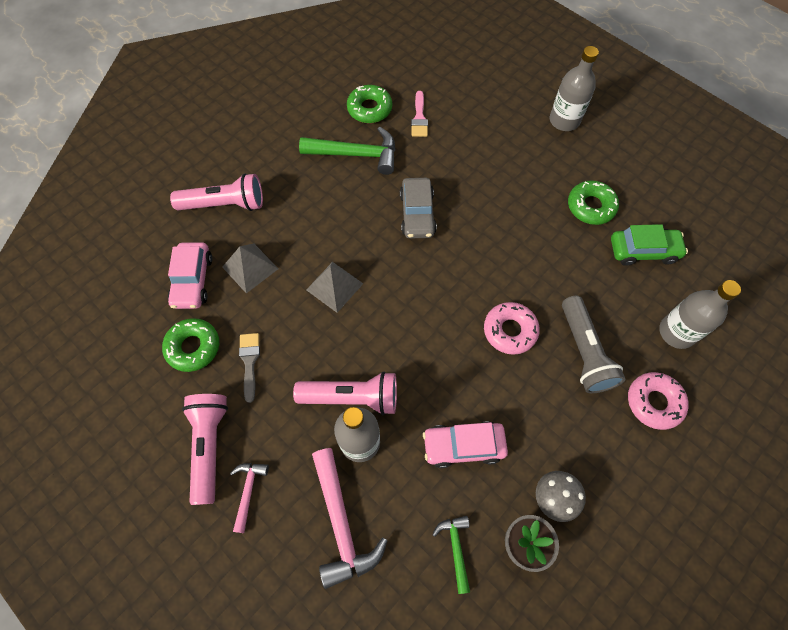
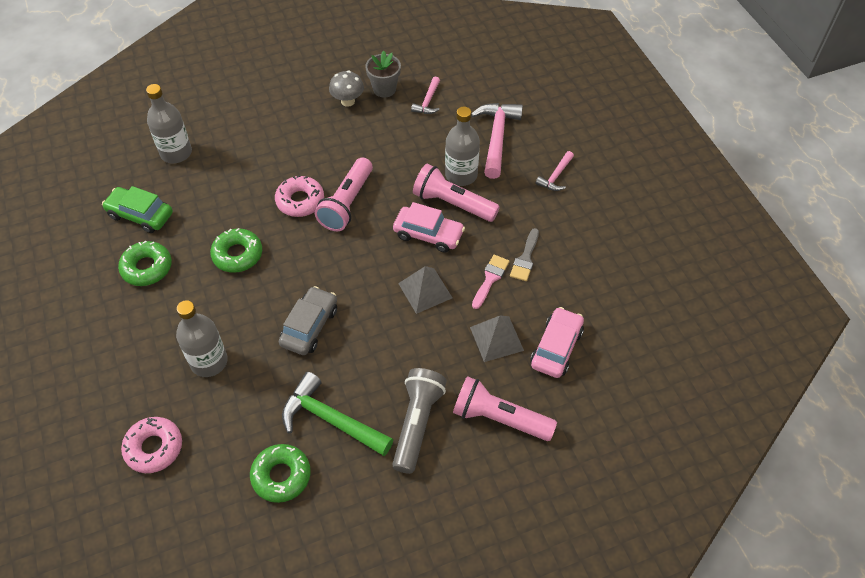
camera: 155 degrees left, 10 degrees down
green donut [162,318,219,372] -> green donut moved to [210,228,262,273]
pink flashlight [182,394,228,505] -> pink flashlight moved to [315,158,373,231]
pink brush [411,91,428,137] -> pink brush moved to [472,255,510,309]
pink car [423,421,508,468] -> pink car moved to [393,202,465,253]
green hammer [432,516,470,594] -> pink hammer [411,77,440,114]
grey bottle [550,46,599,131] -> grey bottle moved to [176,300,228,377]
grey flashlight [562,295,625,393] -> grey flashlight moved to [392,368,447,474]
pink donut [628,372,689,430] -> pink donut moved to [121,417,182,473]

